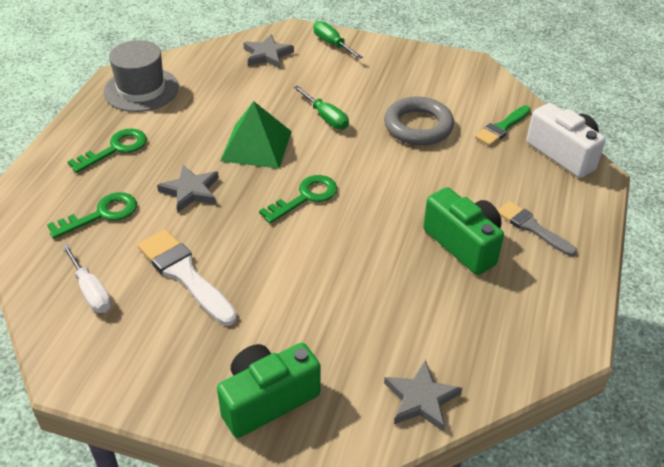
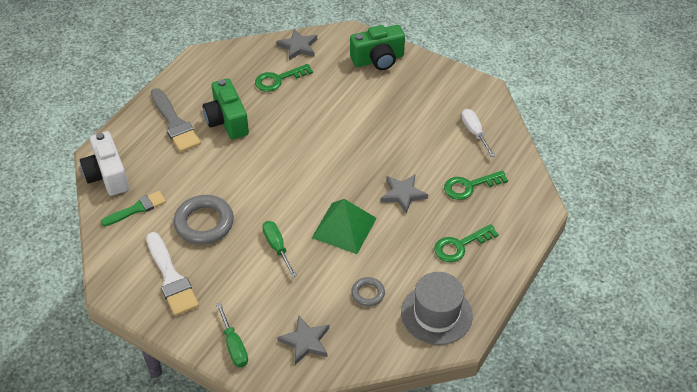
camera: 165 degrees left, 5 degrees up
white brush [138,229,237,326] -> white brush moved to [146,232,199,316]
green key [259,175,338,224] -> green key moved to [255,64,313,92]
grey brush [498,201,577,256] -> grey brush [151,88,201,152], size x1.51
none -> grey ring [351,277,385,306]

